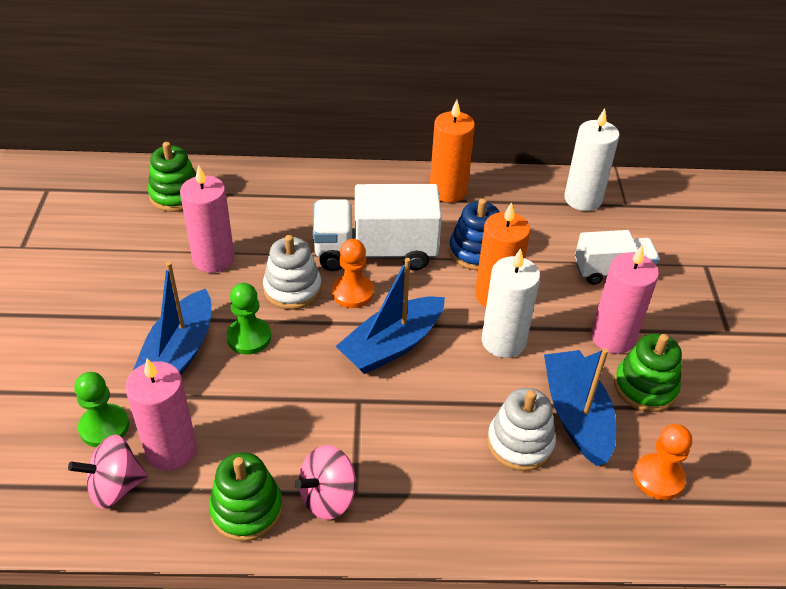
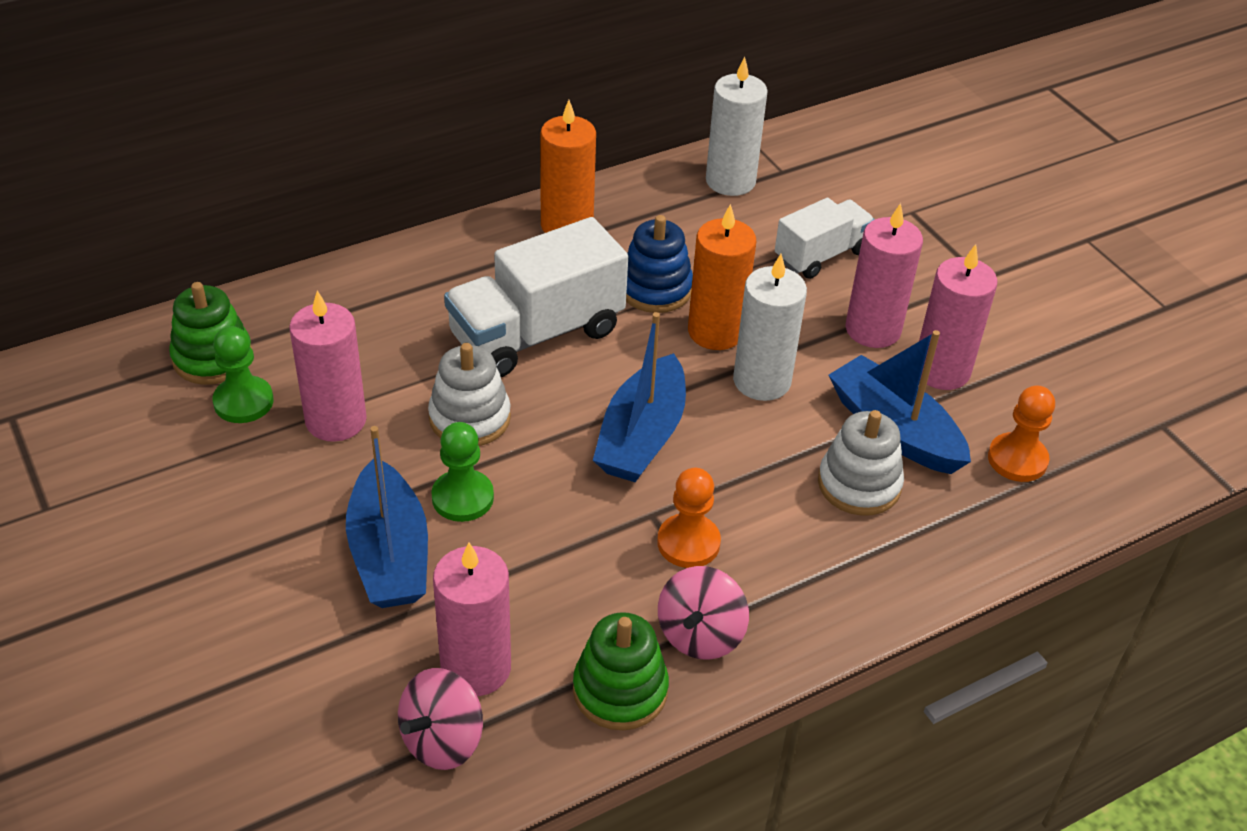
camera: 30 degrees left, 0 degrees up
green pawn [74,372,129,447] -> green pawn moved to [213,326,273,423]
orange pawn [332,239,374,308] -> orange pawn moved to [657,468,721,568]
green stacking toy [614,333,682,412] -> pink candle [919,244,997,390]

